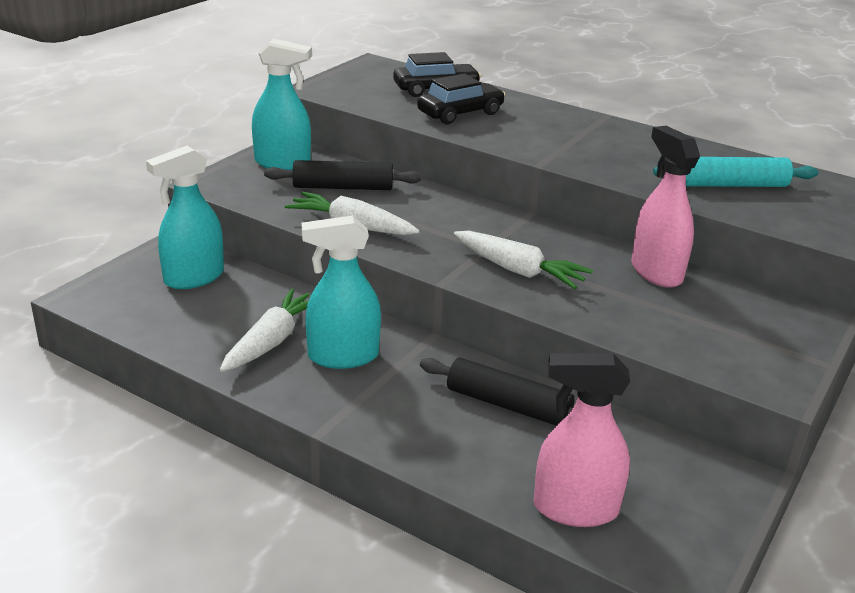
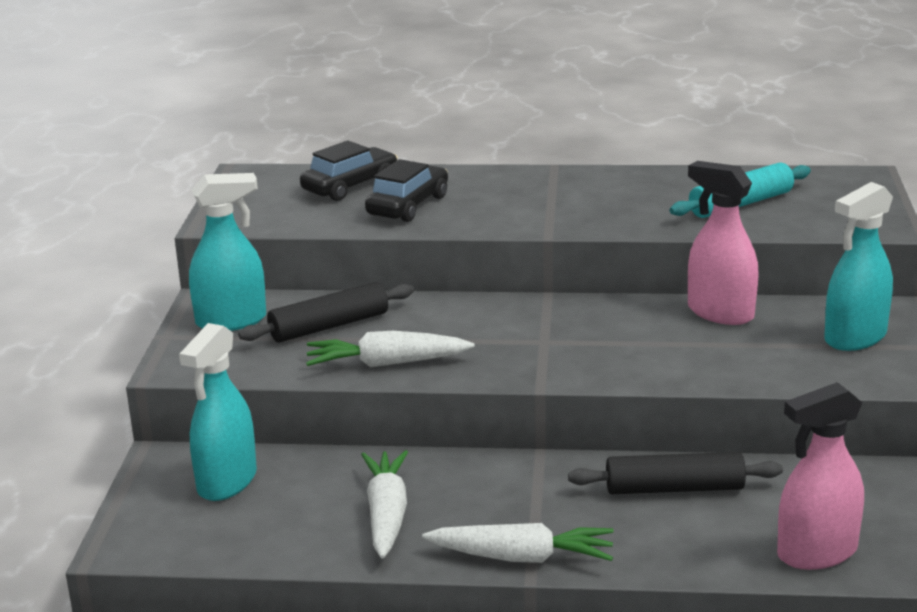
camera: 25 degrees left, 5 degrees down
turquoise spray bottle [301,215,381,369] -> turquoise spray bottle moved to [824,182,893,351]
white carrot [454,231,593,289] -> white carrot moved to [422,523,614,563]

